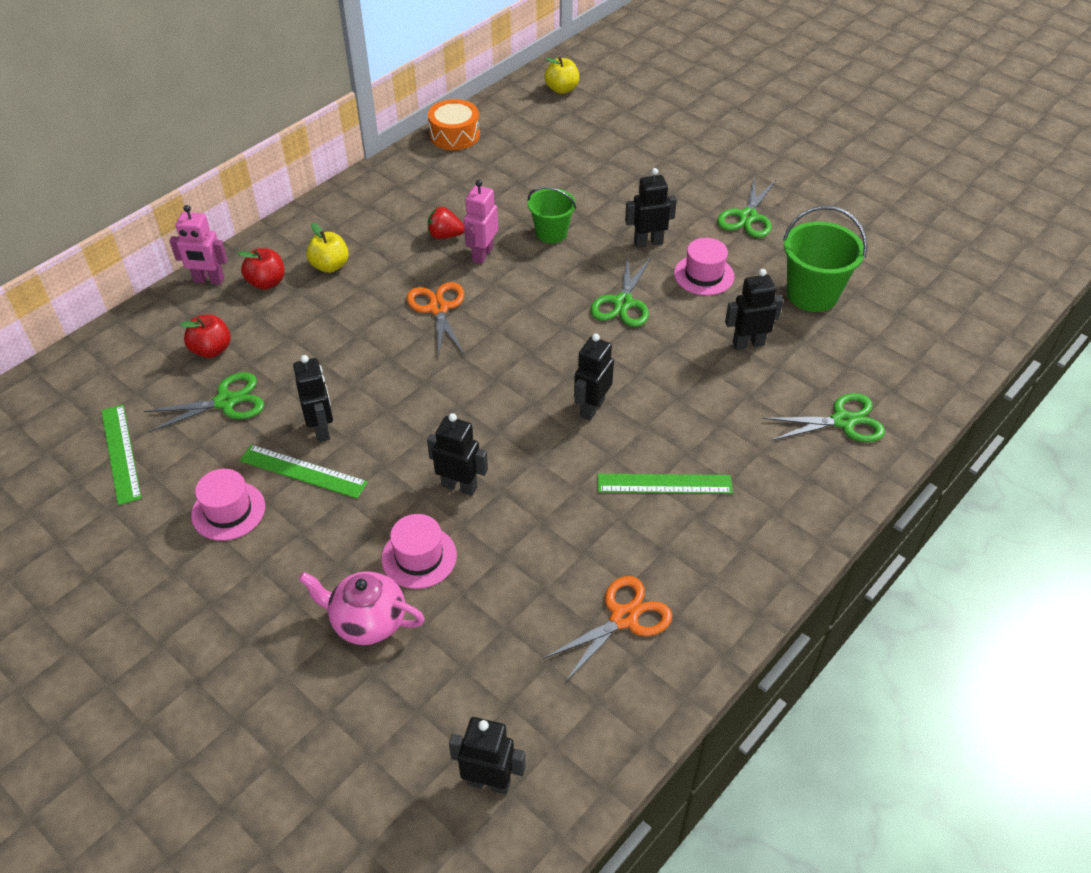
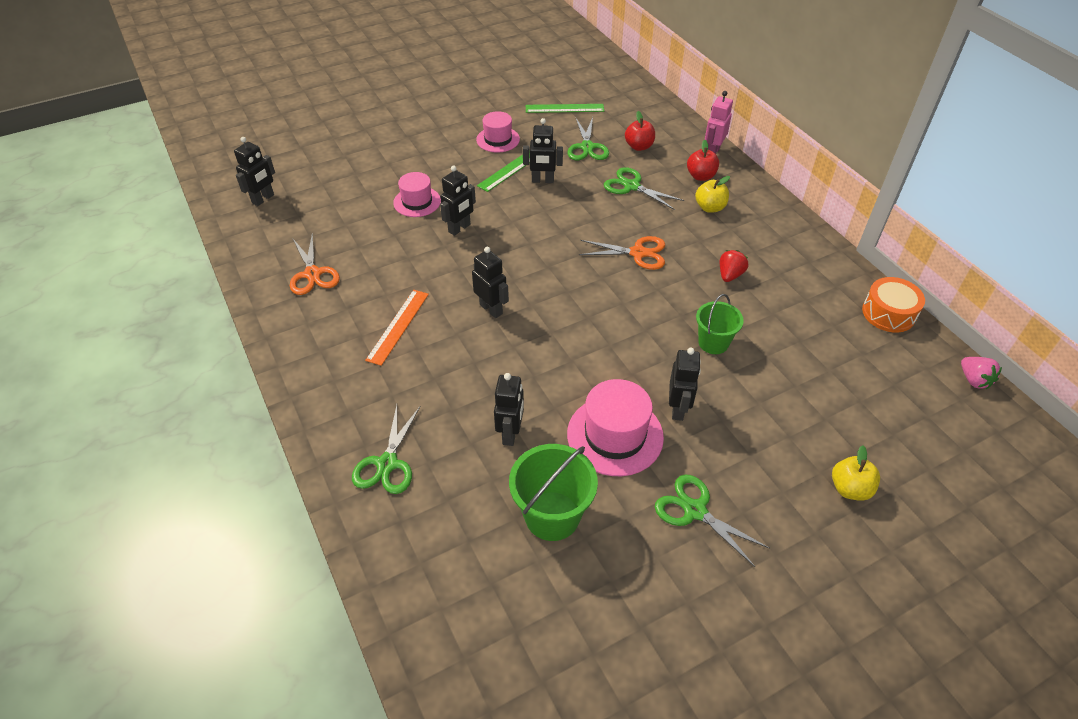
camera: 110 degrees right, 0 degrees up
pink teapot [298,571,425,645] -> none
pink robot [464,180,498,264] -> none
yellow apple [544,57,579,94] -> yellow apple moved to [832,445,880,501]
green scissors [590,254,651,327] -> green scissors moved to [604,167,684,210]
green ruler [597,474,733,494] -> orange ruler [365,290,429,366]
pink hat [674,238,734,295] -> pink hat [567,379,664,476], size x1.56
none -> pink strawberry [961,357,1002,389]

